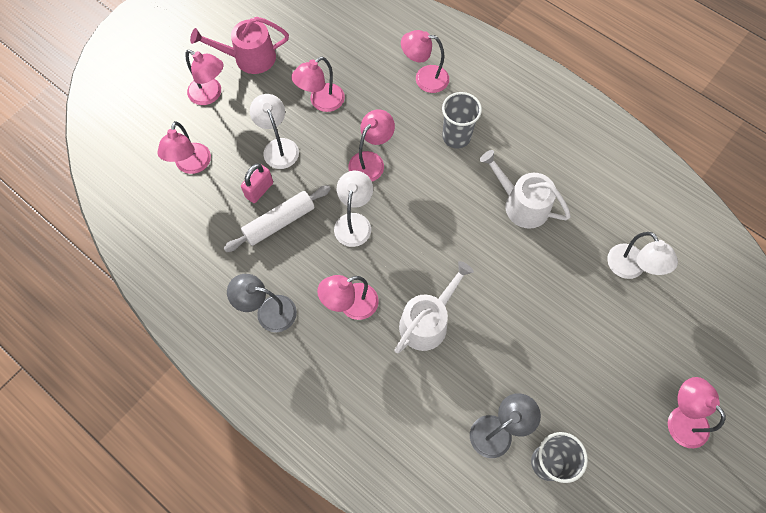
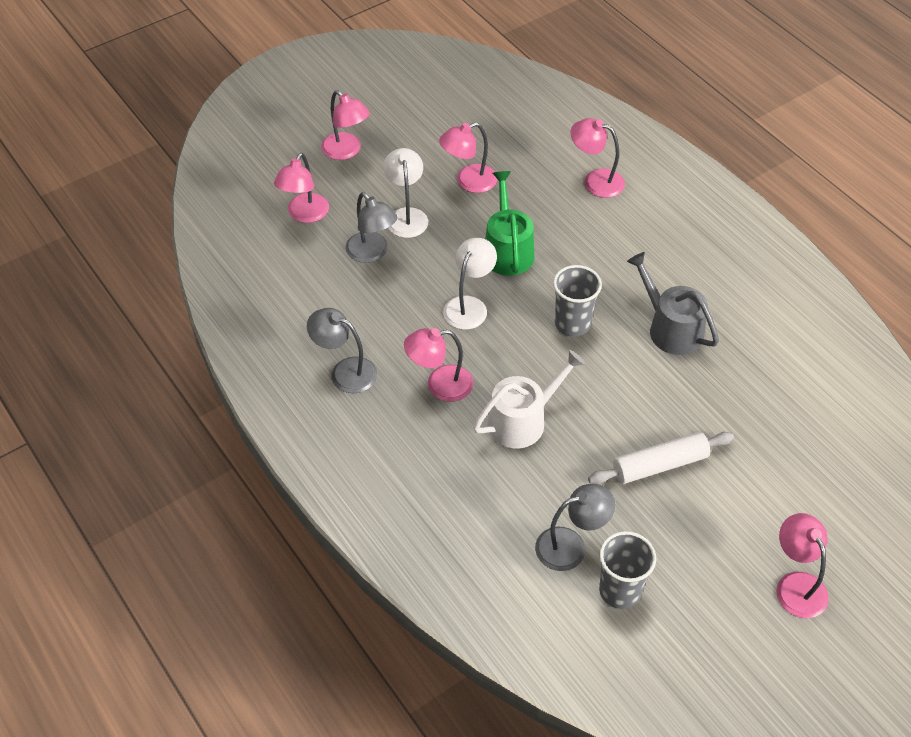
camera: 15 degrees right, 15 degrees down
pink watering can [190,17,289,74] -> none
white rolling pin [224,185,331,252] -> white rolling pin moved to [588,432,734,484]
pink padlock [241,163,273,203] -> grey lamp [346,192,397,263]
pink lamp [348,109,395,181] -> green watering can [485,171,534,276]
grey cup [442,92,482,149] -> grey cup moved to [553,265,602,336]
white watering can [480,150,571,229] -> grey watering can [627,252,719,355]
white lamp [607,232,678,279] -> none

